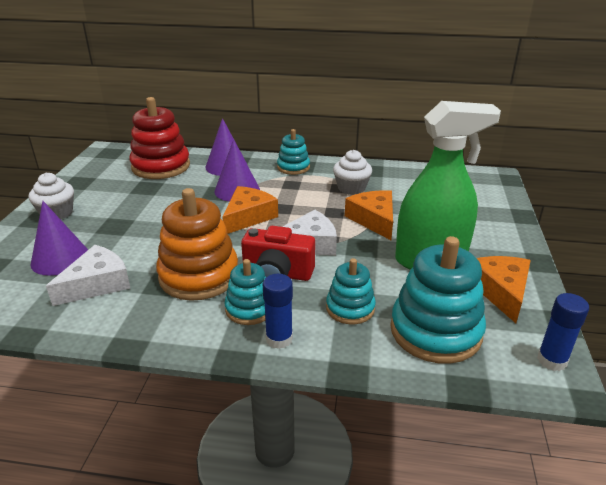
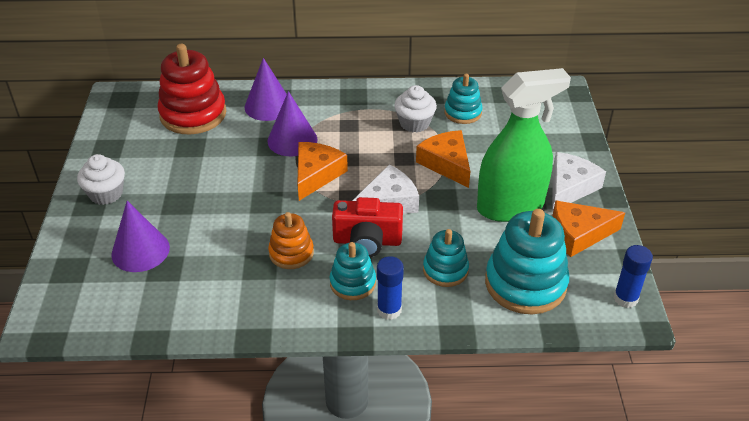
camera: 10 degrees left, 10 degrees up
white cheese [46,245,130,306] -> white cheese moved to [552,152,606,212]
orange stacking toy [156,188,238,301] -> orange stacking toy [268,212,314,269], size x0.57
turquoise stacking toy [277,129,310,175] -> turquoise stacking toy moved to [444,74,483,124]
orange cheese [477,256,531,323] -> orange cheese turned 90 degrees counterclockwise [552,200,625,257]

